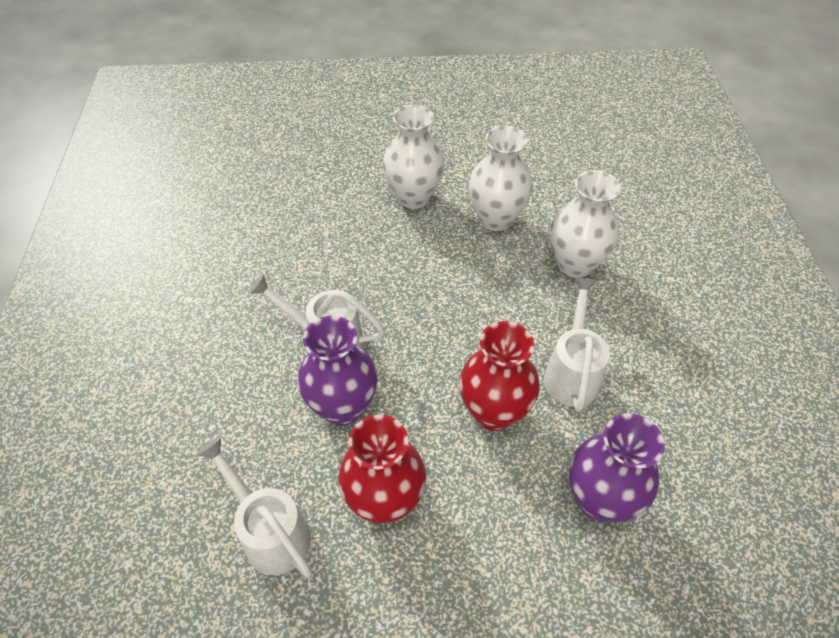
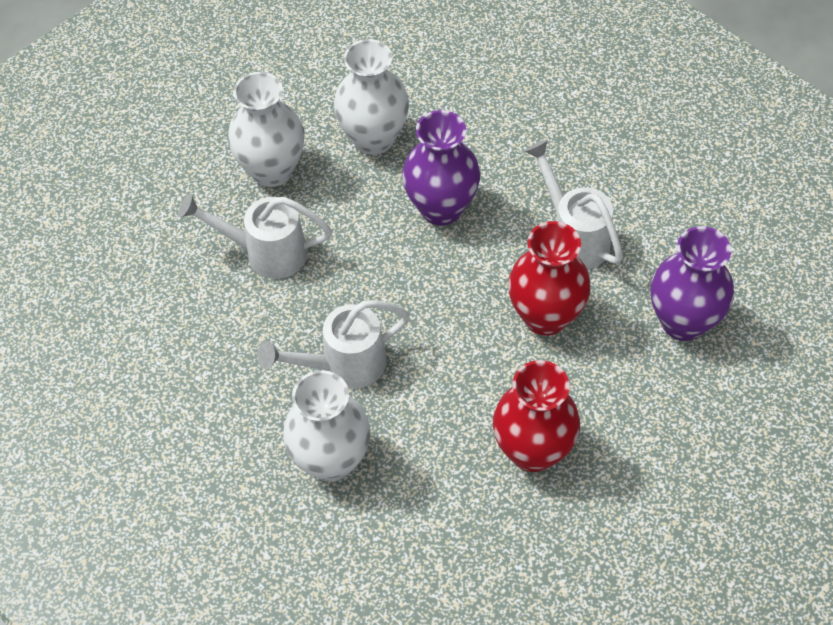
camera: 40 degrees left, 5 degrees up
white watering can [196,436,312,578] -> white watering can moved to [178,194,332,279]
purple vase [298,316,378,426] -> purple vase moved to [402,110,480,226]
white vase [550,170,621,278] -> white vase moved to [283,370,370,482]

